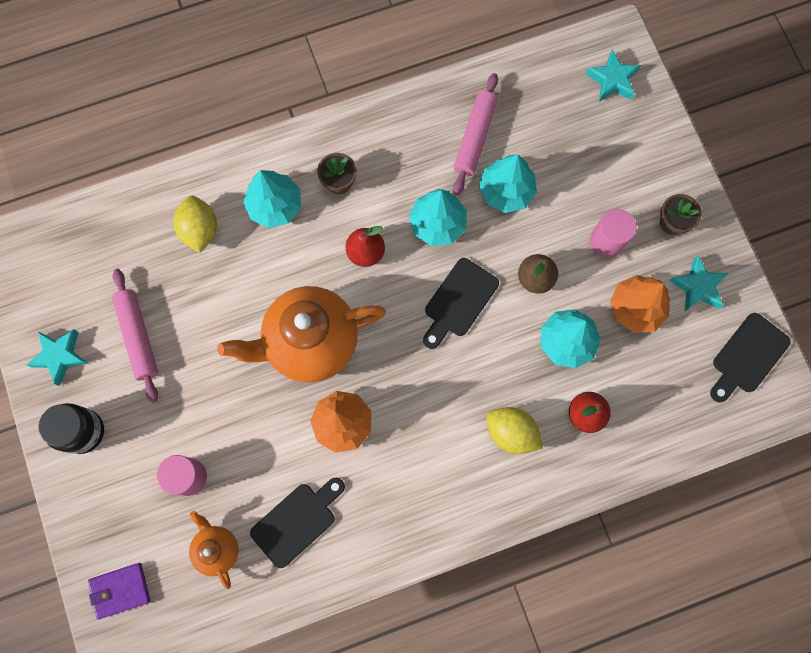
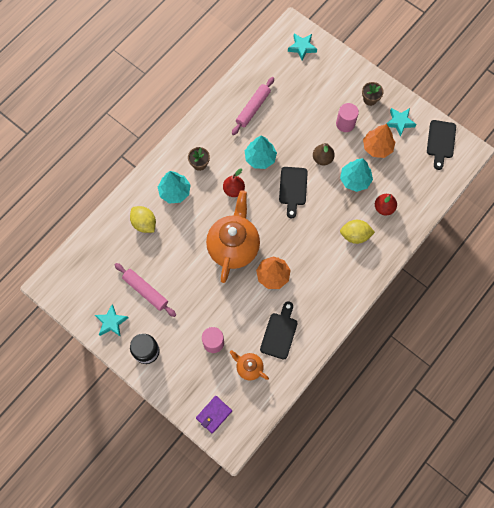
camera: 30 degrees left, 5 degrees down
orange teapot [217,286,386,383] -> orange teapot turned 150 degrees clockwise [206,190,260,283]
pink rolling pin [453,73,498,195] -> pink rolling pin turned 45 degrees clockwise [232,77,274,135]
turquoise tree [479,154,537,213] -> none

